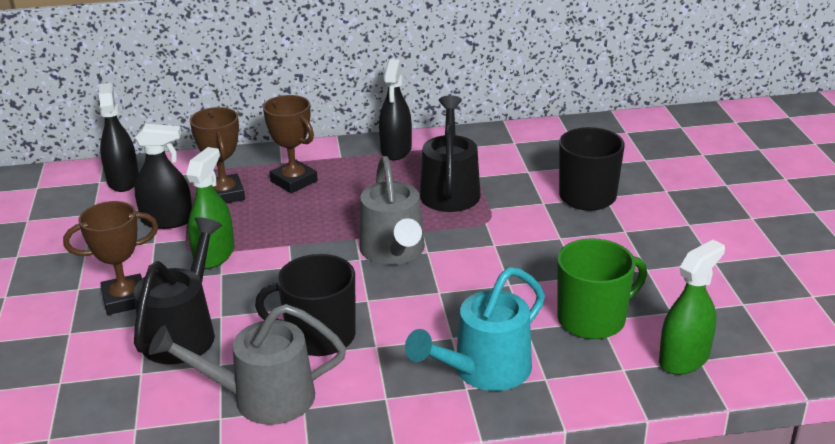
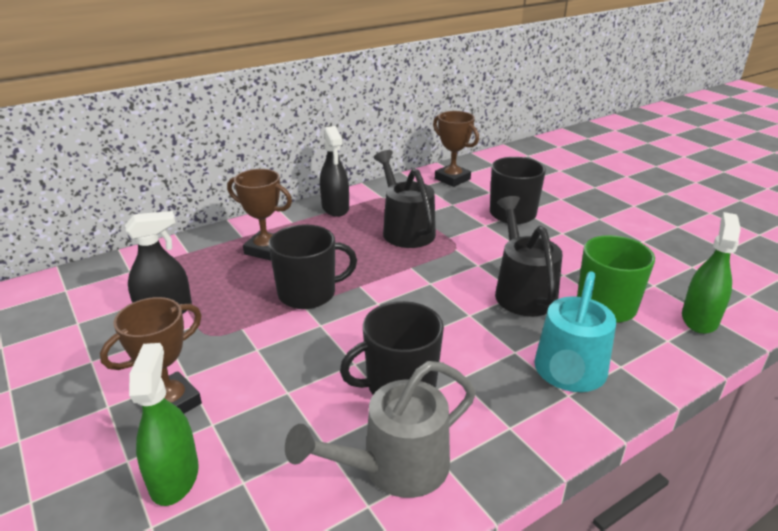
camera: 25 degrees left, 0 degrees up
black spray bottle [99,83,139,192] -> none
black watering can [134,217,222,364] -> black watering can moved to [495,196,562,316]
green spray bottle [186,147,234,269] -> green spray bottle moved to [129,343,199,506]
brown trophy [190,107,245,203] -> brown trophy moved to [433,111,479,187]
grey watering can [359,156,425,265] -> none
none -> black mug [269,224,357,309]

